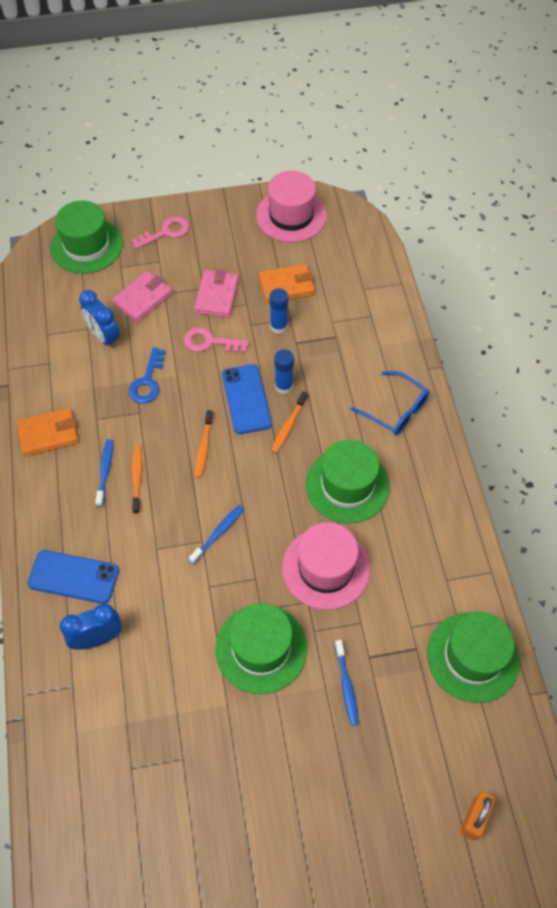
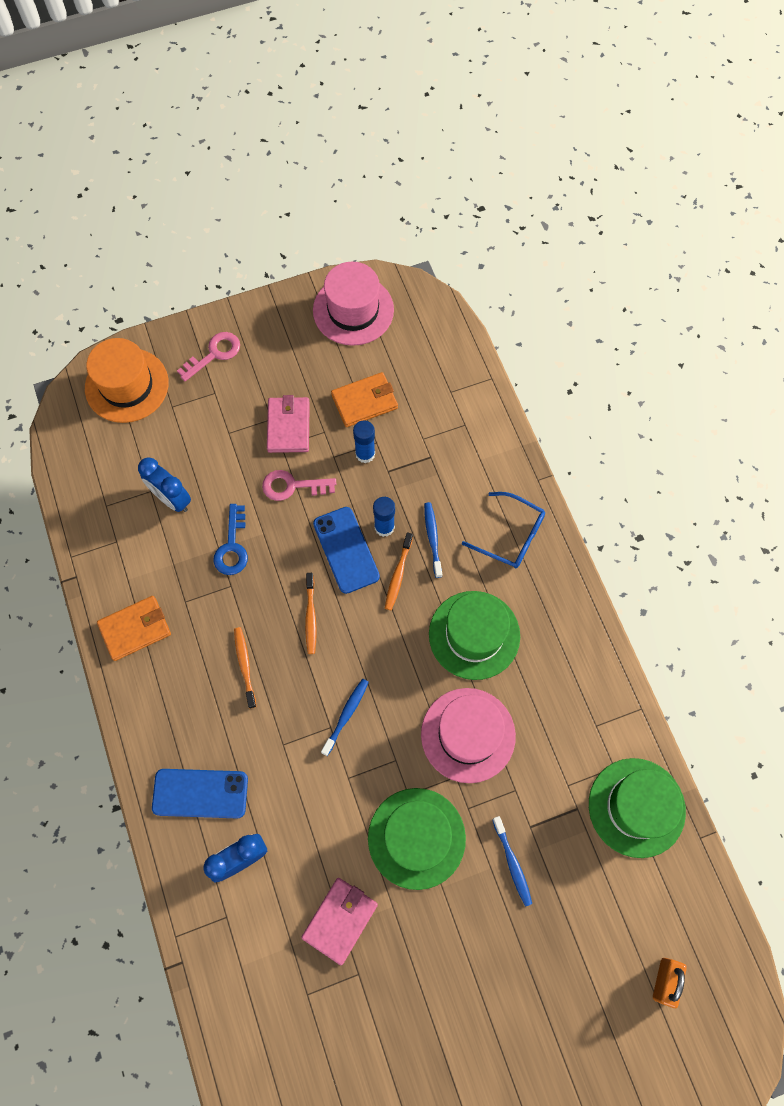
camera: 10 degrees left, 10 degrees up
green hat [51,201,123,274] -> orange hat [85,338,169,423]
blue toothbrush [95,439,113,507] -> blue toothbrush moved to [424,502,442,578]
pink wallet [112,271,173,323] -> pink wallet moved to [301,878,378,965]

